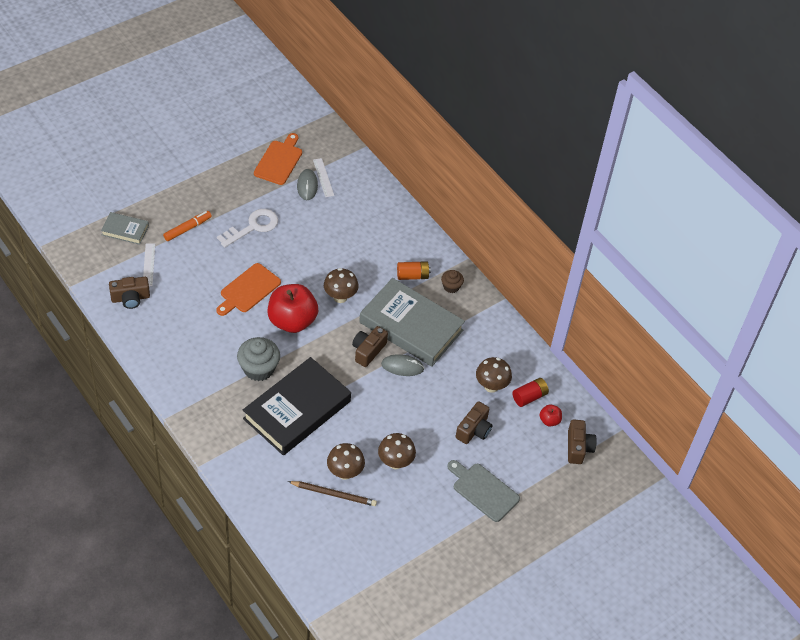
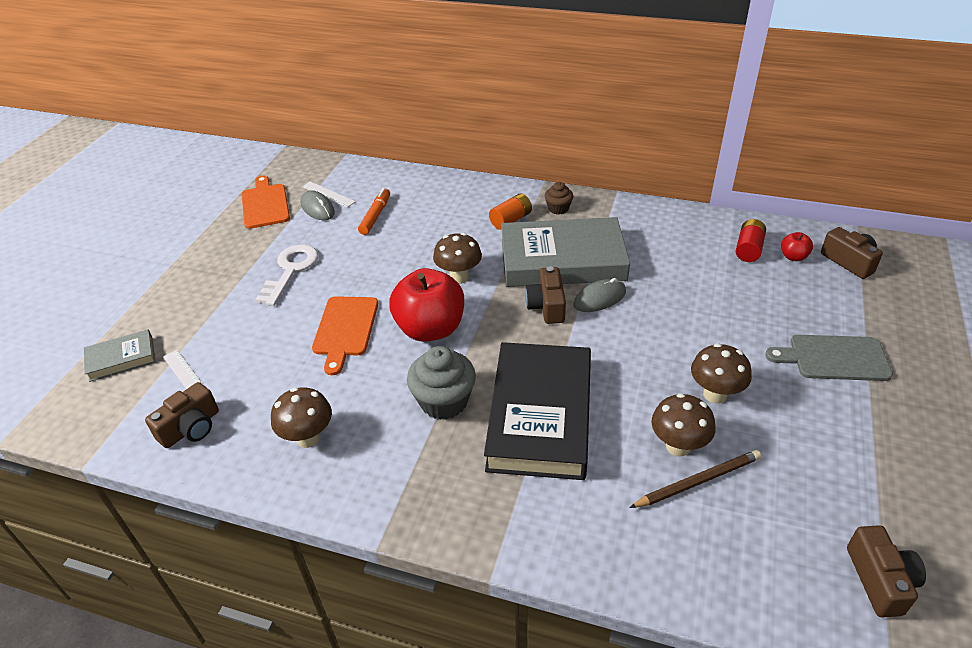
camera: 30 degrees left, 10 degrees down
orange marker [163,211,212,241] -> orange marker moved to [358,188,390,235]
brown camera [456,401,492,444] -> brown camera moved to [847,525,926,617]
brown mushroom [476,357,512,393] -> brown mushroom moved to [271,387,332,448]

